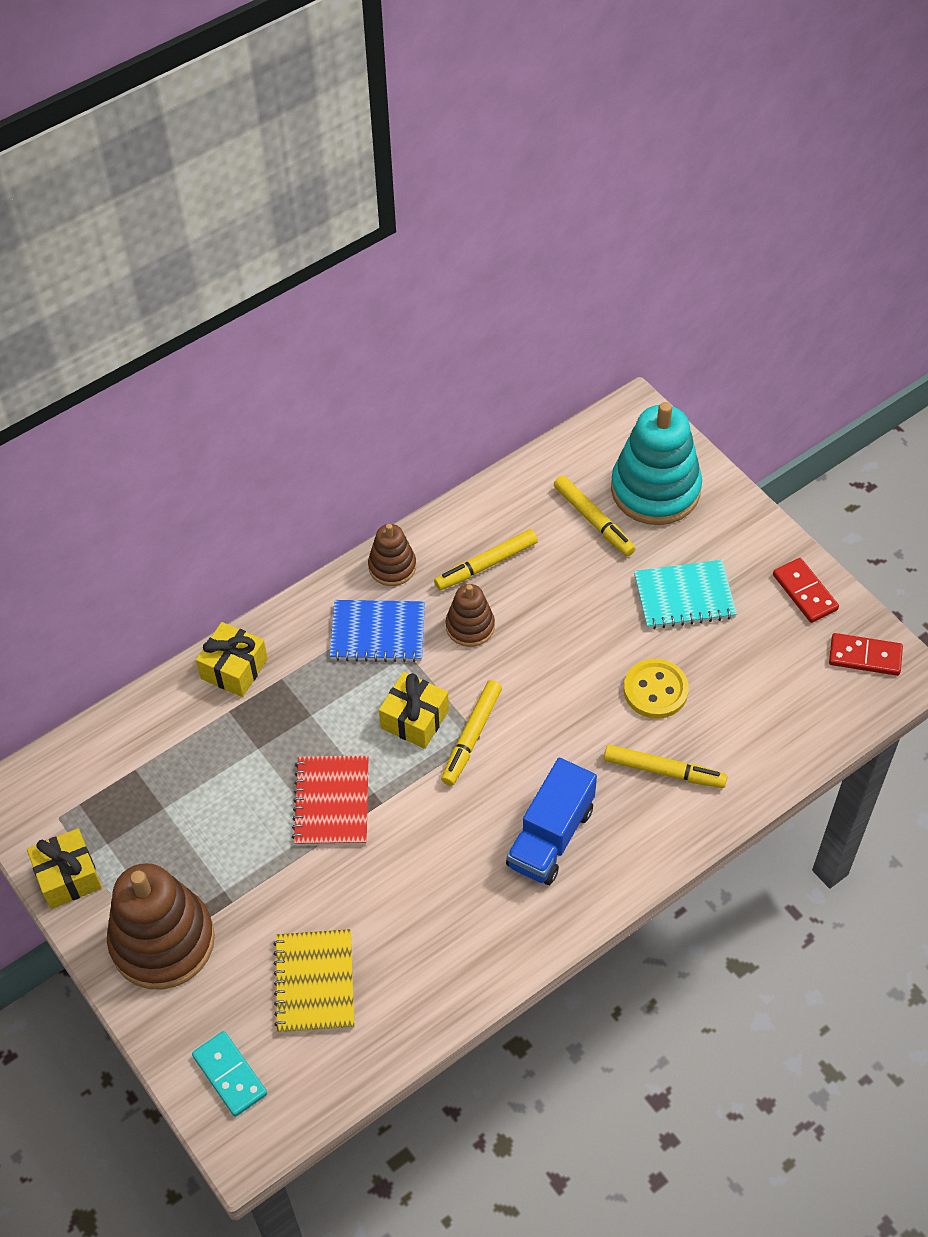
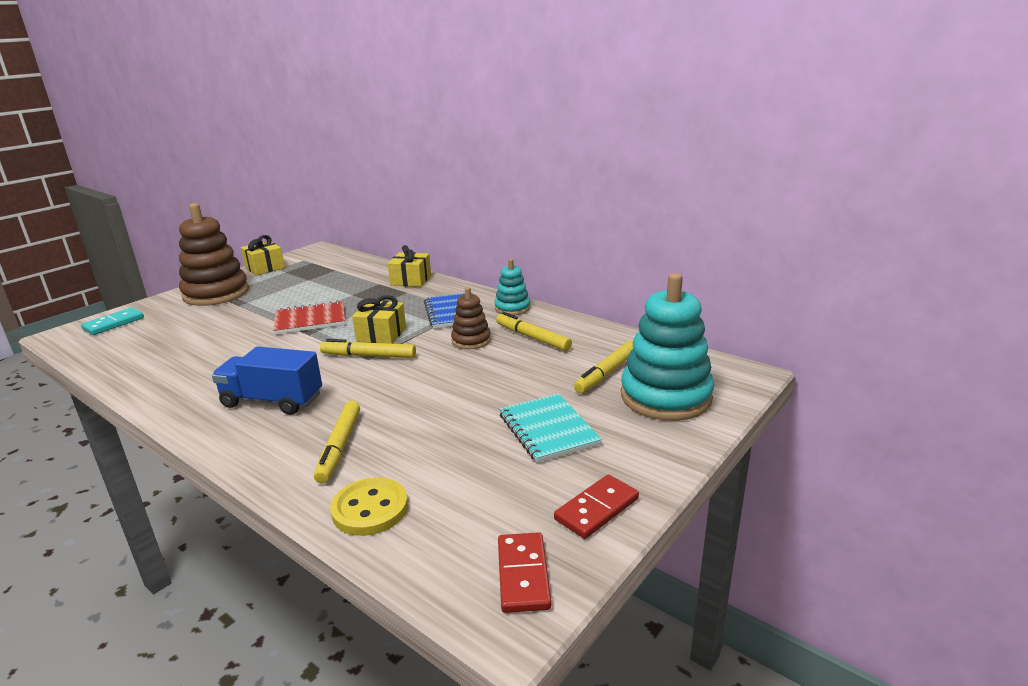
camera: 75 degrees right, 30 degrees down
yellow notebook [273,929,354,1034] -> none
brown stacking toy [368,524,416,586] -> turquoise stacking toy [495,259,530,315]
yellow button [624,659,689,719] -> yellow button moved to [330,477,408,536]

